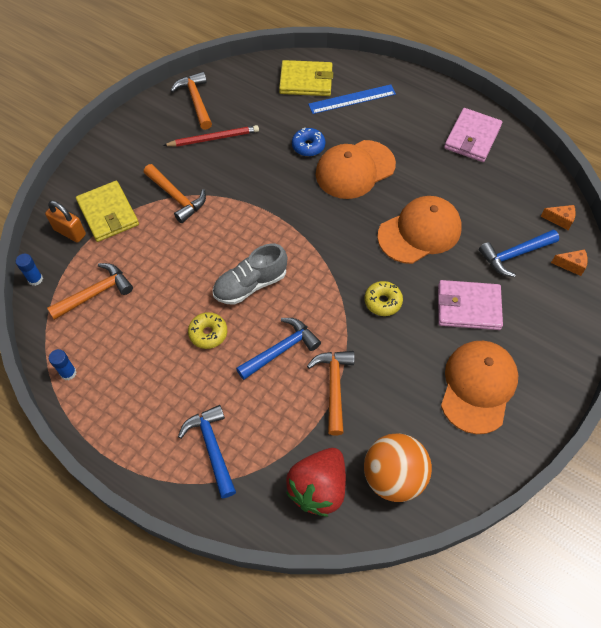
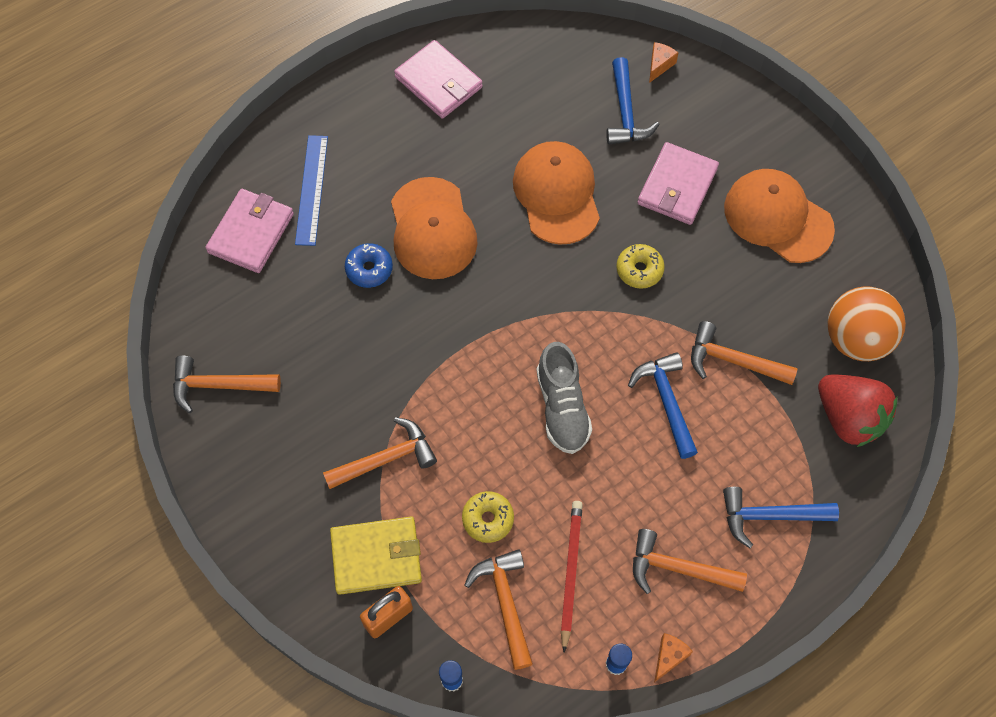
camera: 70 degrees left, 5 degrees up
red pencil [163,125,259,146] -> red pencil moved to [561,501,583,652]
yellow donut [188,312,227,349] -> yellow donut moved to [462,491,514,543]
yellow wallet [279,60,333,96] -> pink wallet [205,189,294,273]
orange cheese [540,205,576,230] -> orange cheese moved to [654,633,693,682]
none -> orange hammer [633,529,747,594]

